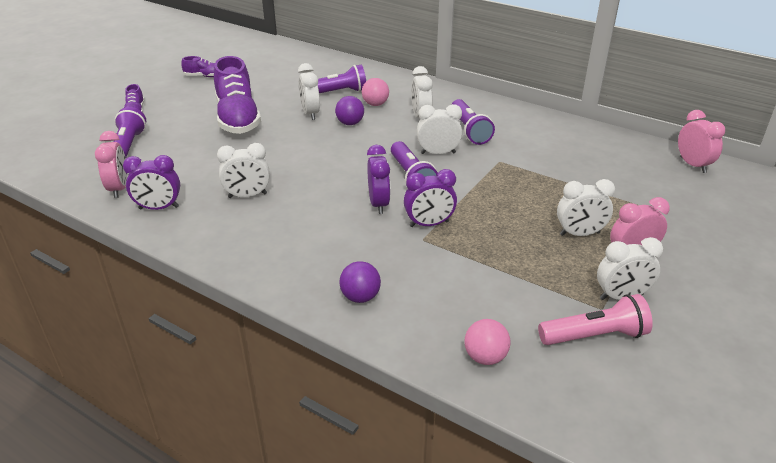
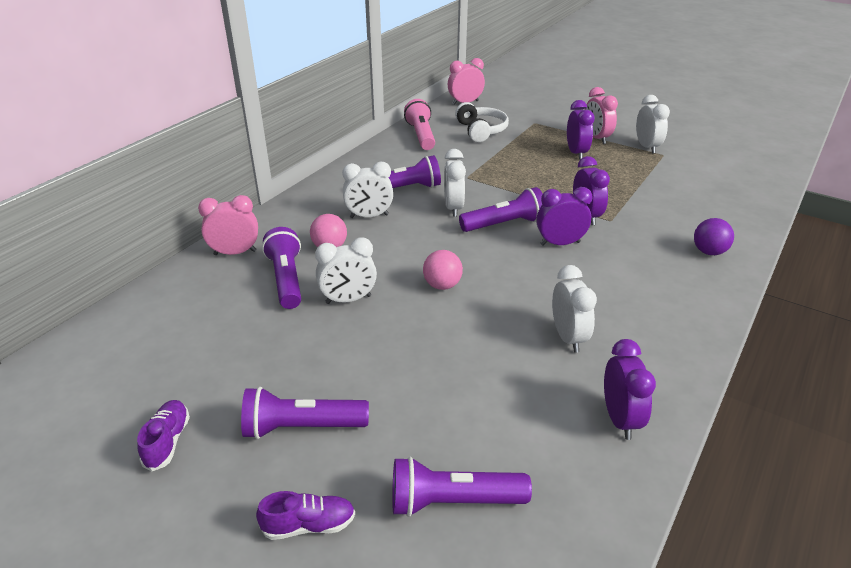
camera: 90 degrees left, 0 degrees up
pink clock [95,131,128,198] -> pink clock moved to [198,195,258,255]
purple shoe [214,56,261,134] -> none
purple ball [335,96,364,125] -> none
pink ball [465,319,511,365] -> pink ball moved to [423,250,463,290]
pink flashlight [538,294,653,345] -> pink flashlight moved to [404,99,435,150]
white clock [557,179,615,236] -> purple clock [567,100,595,160]
none -> purple flashlight [241,387,369,439]
none -> white headphones [455,102,509,142]

